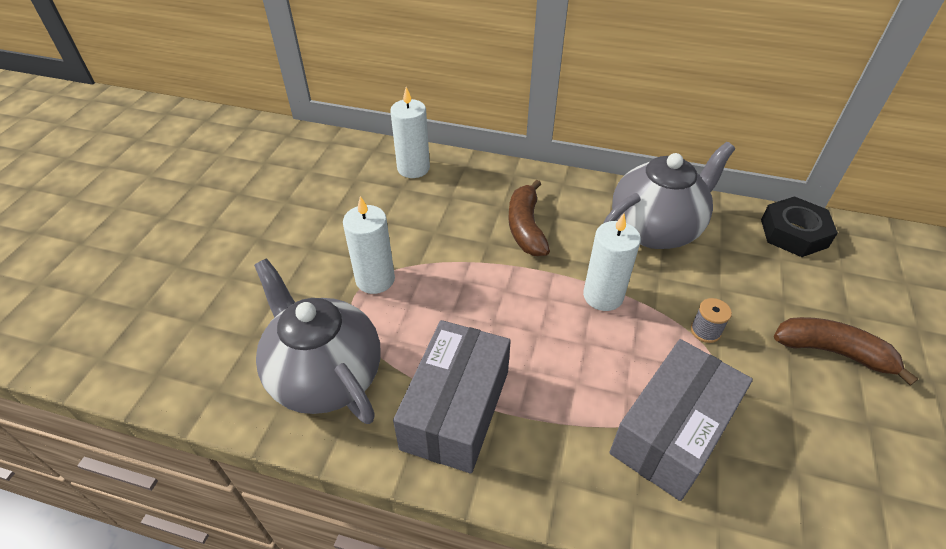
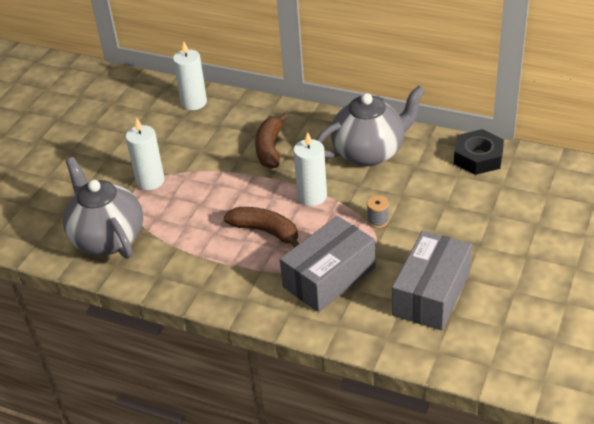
camera: 10 degrees right, 5 degrees down
grey box [393,320,511,474] -> grey box moved to [392,231,472,331]
brown banana [774,317,919,386] -> brown banana moved to [224,207,299,248]

